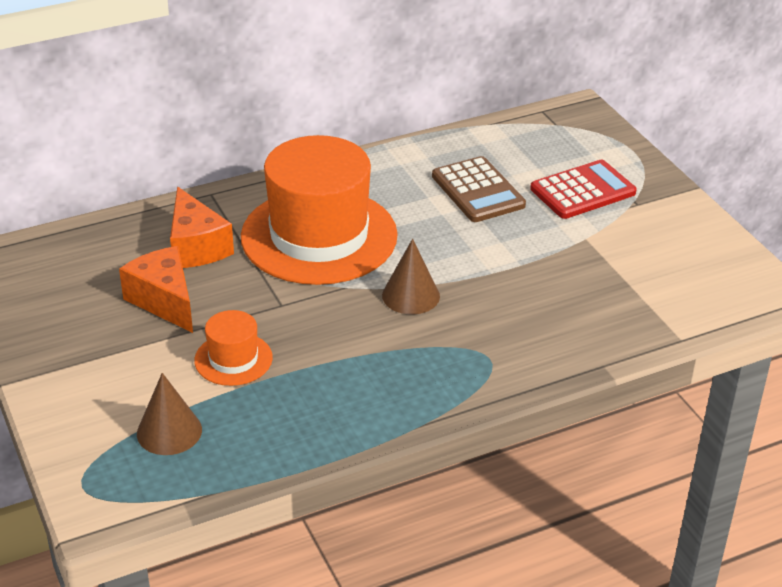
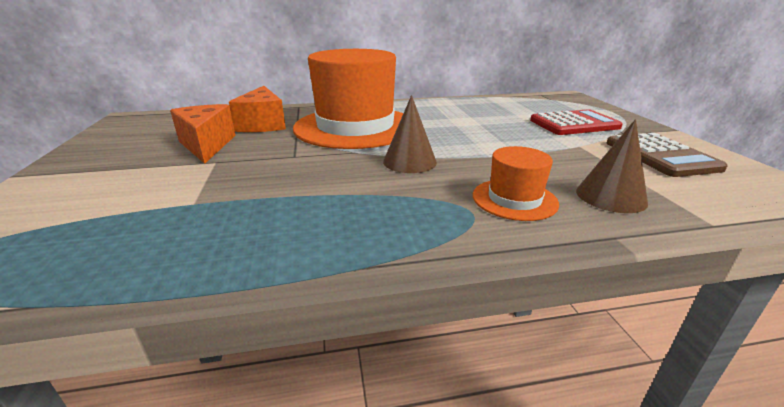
camera: 15 degrees right, 10 degrees down
brown cone [137,373,202,455] -> brown cone moved to [576,119,648,213]
orange hat [194,310,273,386] -> orange hat moved to [473,146,559,221]
brown calculator [432,156,526,222] -> brown calculator moved to [606,133,728,177]

